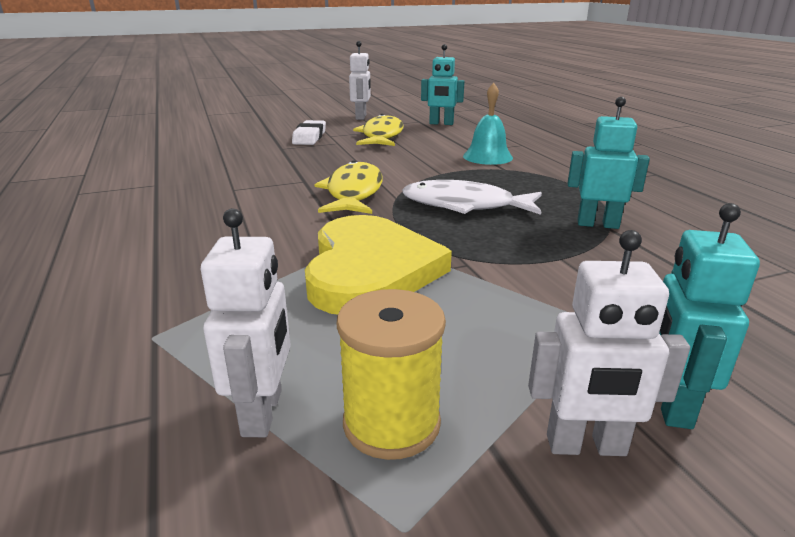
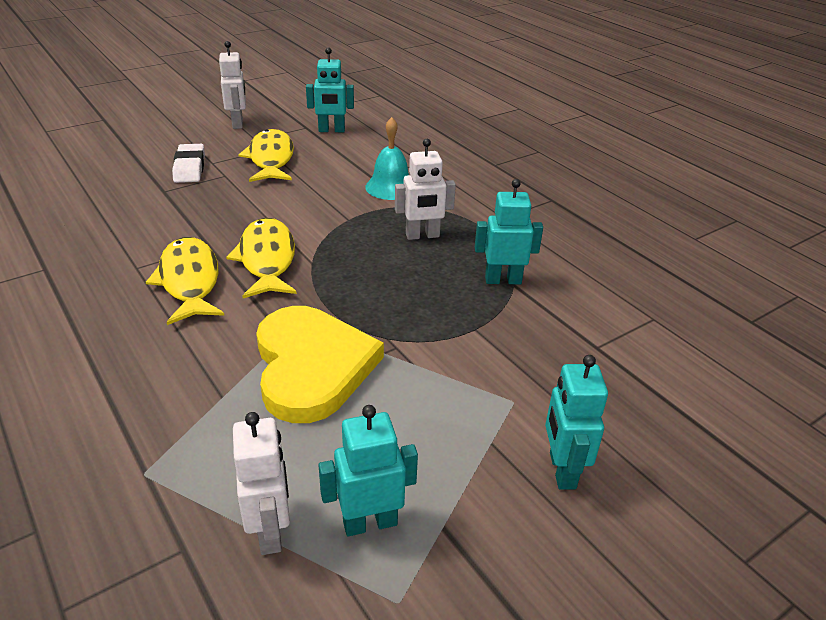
camera: 15 degrees left, 10 degrees up
yellow spool [337,289,446,460] -> turquoise robot [319,405,418,536]
white fish [402,180,542,215] -> none
white robot [528,230,690,456] -> white robot moved to [395,139,456,240]
none -> yellow fish [146,237,225,325]

